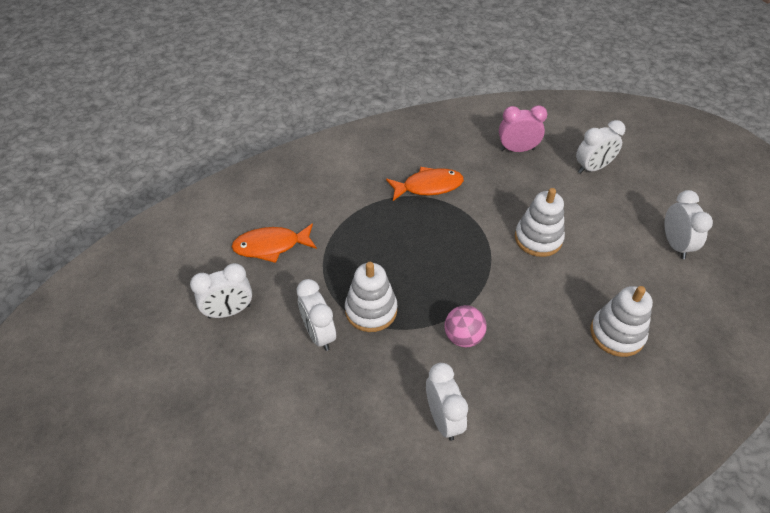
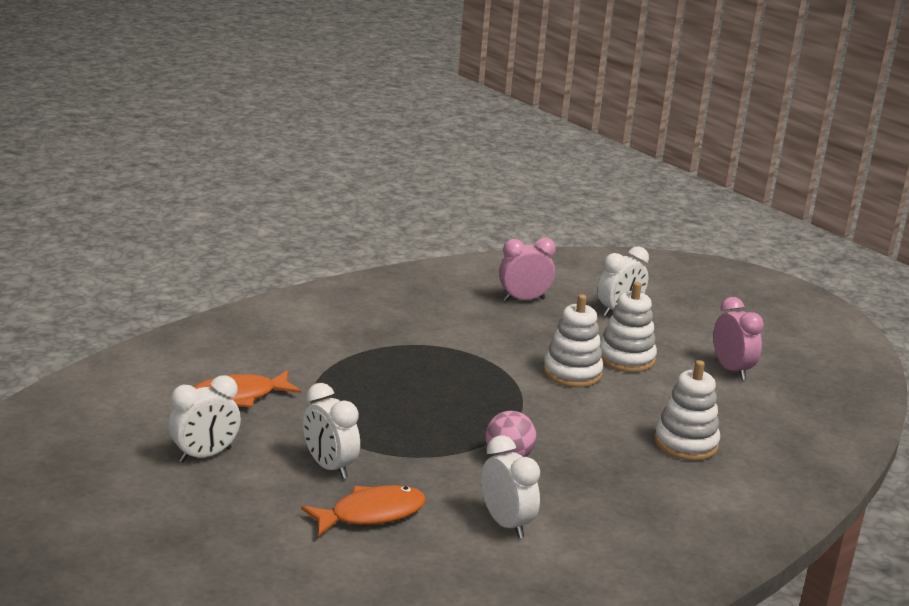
camera: 15 degrees left, 25 degrees down
white stacking toy [345,262,397,332] -> white stacking toy moved to [600,282,657,372]
orange fish [386,167,464,201] -> orange fish moved to [301,485,426,537]
white clock [664,190,713,259] -> pink clock [713,297,764,380]

